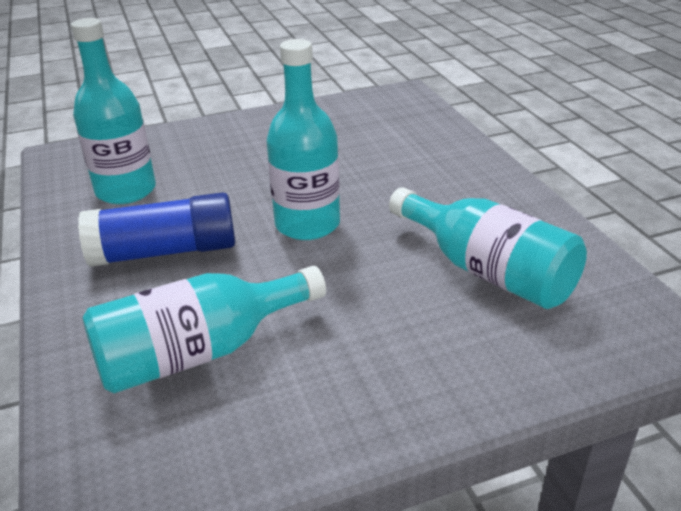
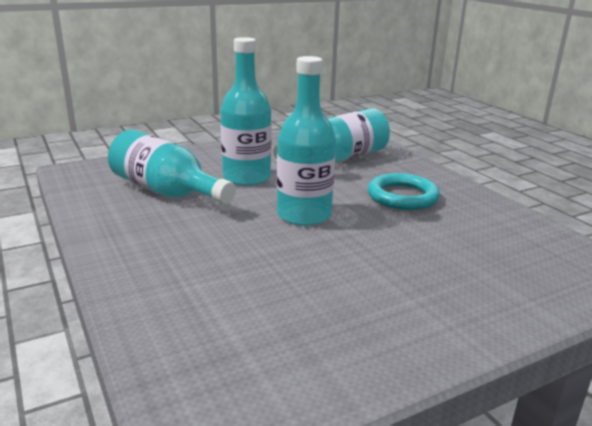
camera: 170 degrees right, 10 degrees down
turquoise bottle [71,18,156,204] -> turquoise bottle moved to [220,37,271,186]
blue glue stick [78,193,235,267] -> turquoise ring [368,173,440,210]

